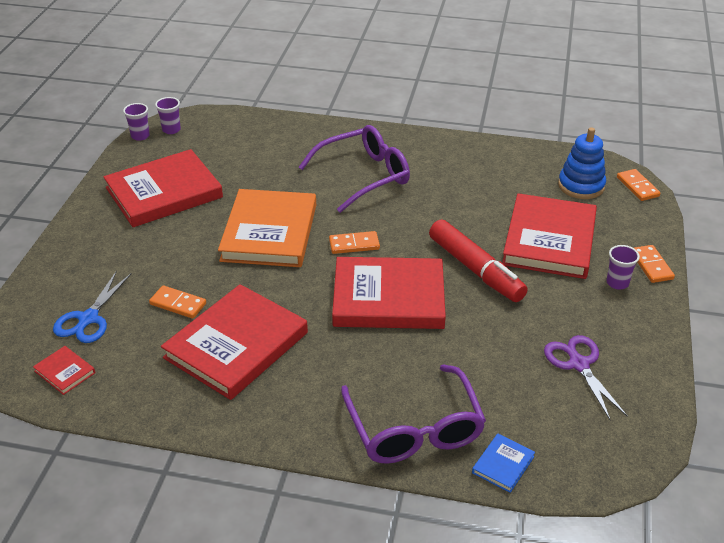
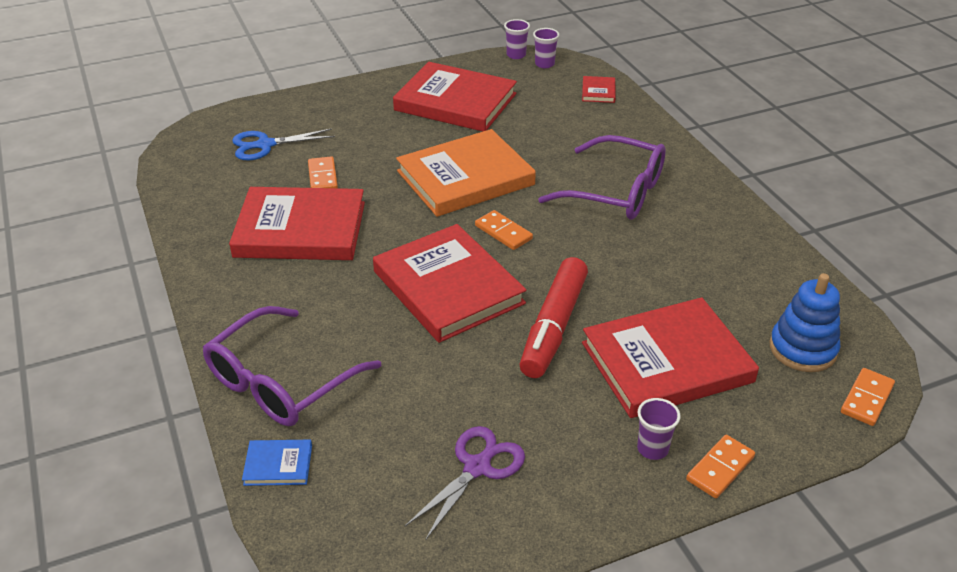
camera: 55 degrees right, 0 degrees up
red book [33,346,95,395] -> red book moved to [582,76,616,103]

